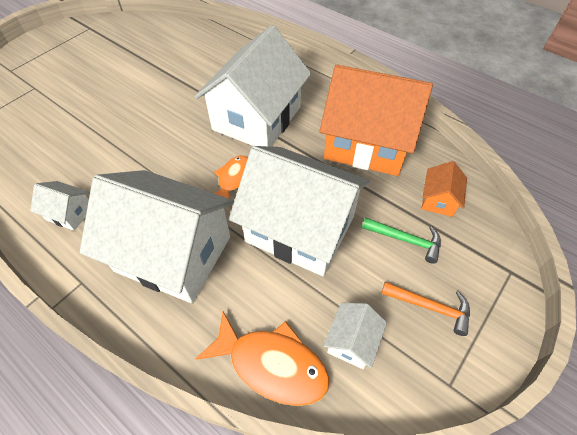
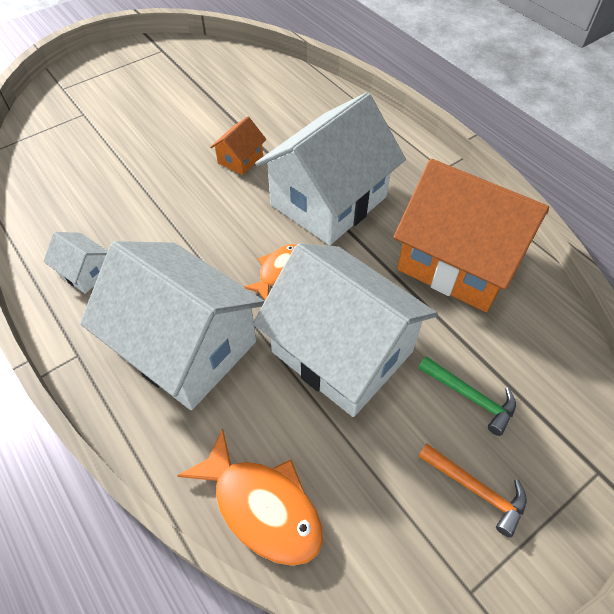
camera: 15 degrees right, 0 degrees up
white house [323,303,387,369] -> none
orange house [421,161,467,217] -> orange house moved to [210,117,266,175]

